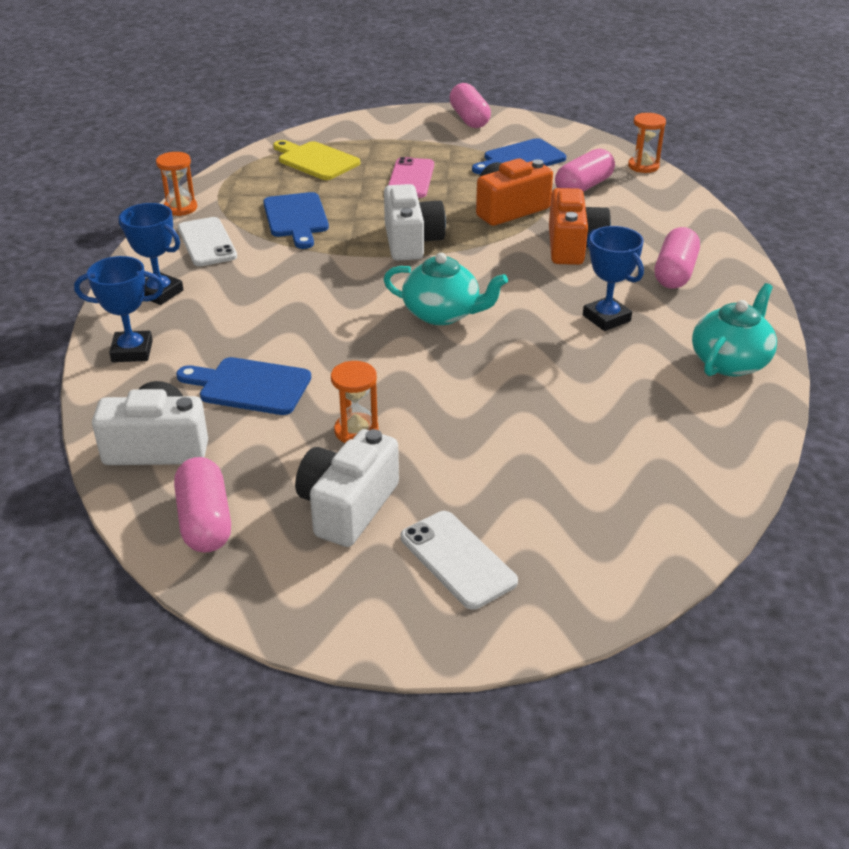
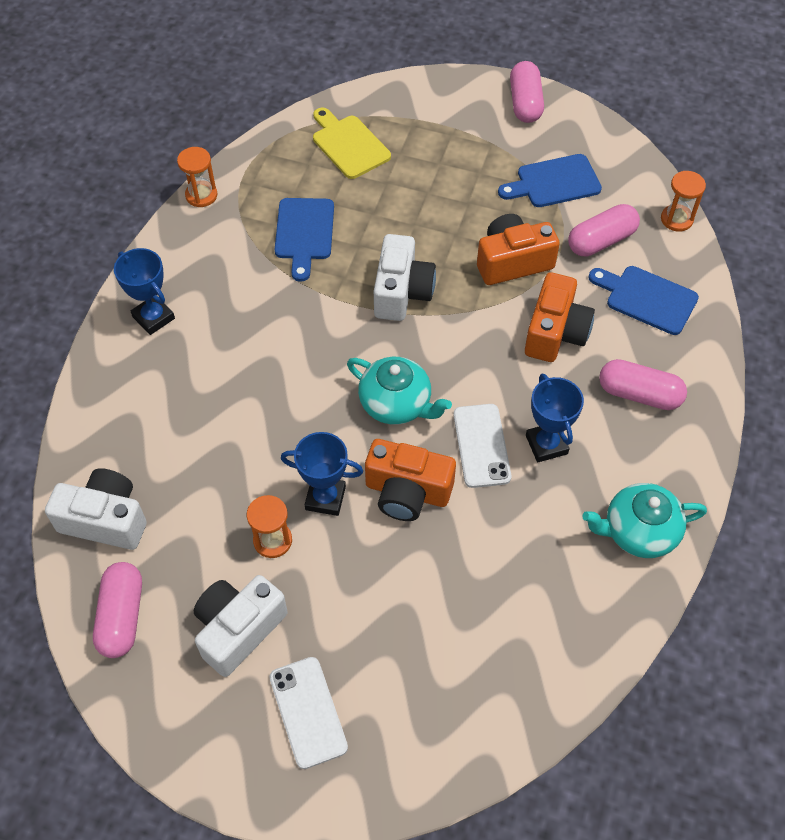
camera: 15 degrees right, 20 degrees up
blue trophy [74,256,164,362] -> blue trophy moved to [281,432,363,516]
blue cutting board [176,357,311,415] -> blue cutting board moved to [588,266,699,335]
white phone [178,217,237,266] -> white phone moved to [453,404,511,488]
pink phone [388,157,434,198] -> none
pink capsule [655,227,700,289] -> pink capsule turned 75 degrees clockwise [599,359,687,410]
turquoise teapot [692,283,777,376] -> turquoise teapot turned 150 degrees counterclockwise [582,483,707,558]
none -> orange camera [365,439,456,521]

